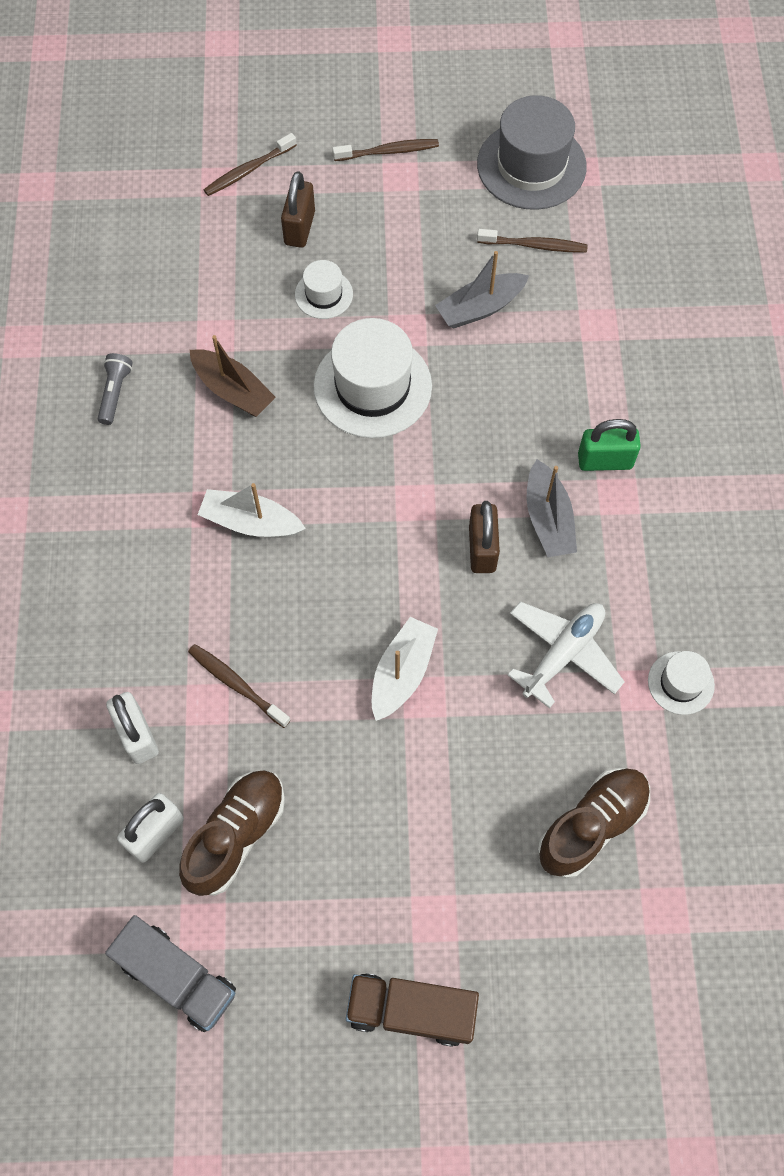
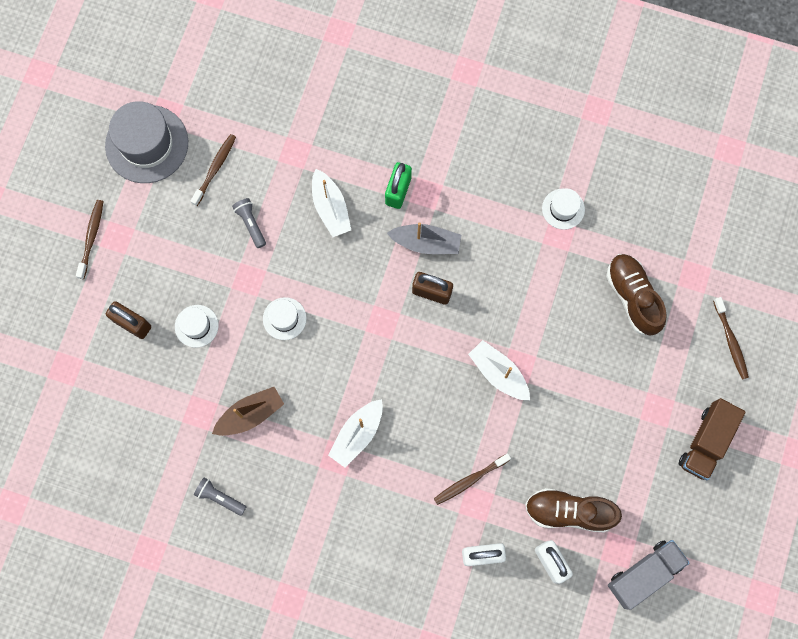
camera: 70 degrees left, 10 degrees up
brown shoe [179,771,285,896] -> brown shoe turned 45 degrees counterclockwise [525,488,622,532]
brown toothbrush [204,133,297,196] -> brown toothbrush moved to [713,297,749,380]
white hat [314,318,432,438] -> white hat [263,297,307,340], size x0.51
grey boat [435,251,529,328] -> grey flashlight [232,198,266,248]
white plane [508,601,625,708] -> none
none -> white boat [312,169,351,237]

